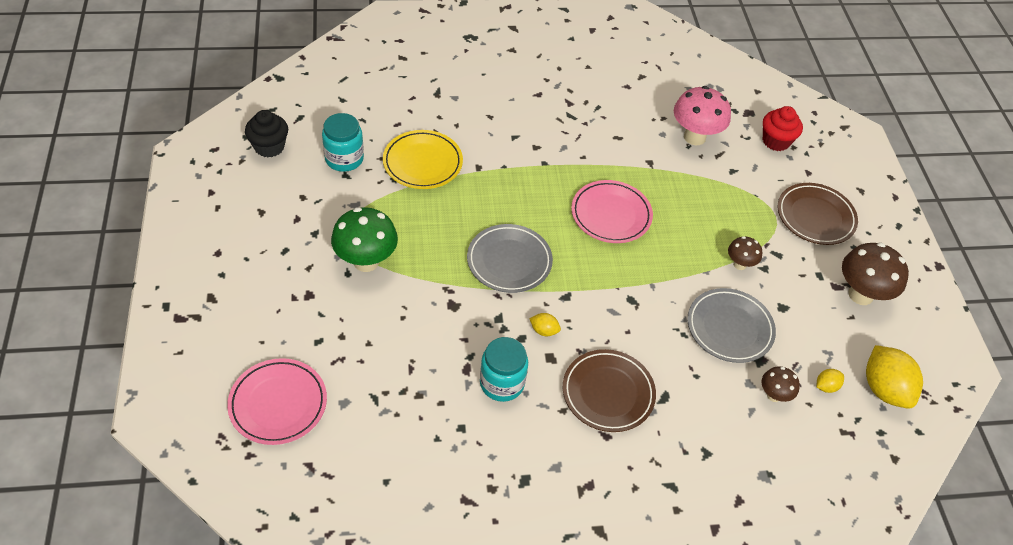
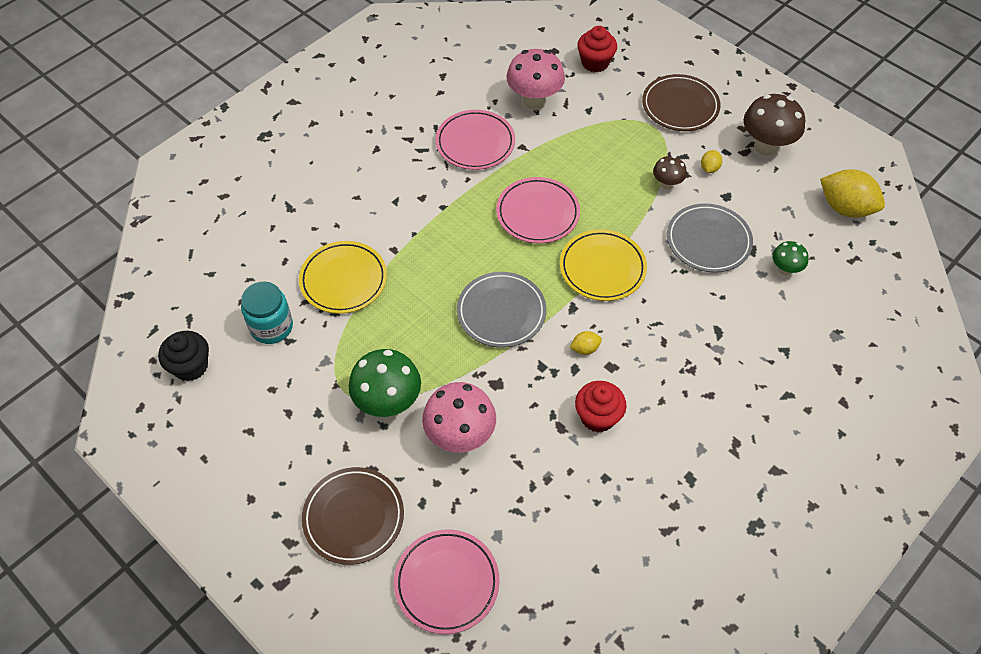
camera: 35 degrees left, 5 degrees up
turquoise jar [480,337,528,402] -> red cupcake [575,381,626,433]
brown plate [563,349,656,432] -> brown plate moved to [302,467,404,565]
brown mushroom [761,366,800,402] -> green mushroom [772,241,809,276]
yellow lemon [817,369,844,393] -> yellow lemon moved to [701,150,722,173]
none -> pink mushroom [422,382,496,452]
none -> pink plate [436,110,515,170]
none -> yellow plate [560,229,647,301]

